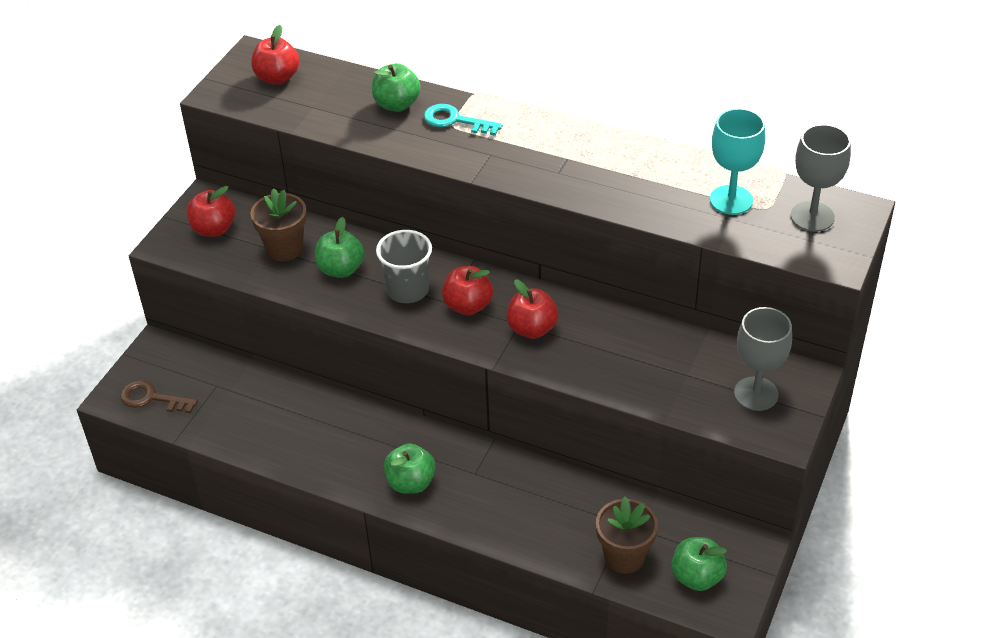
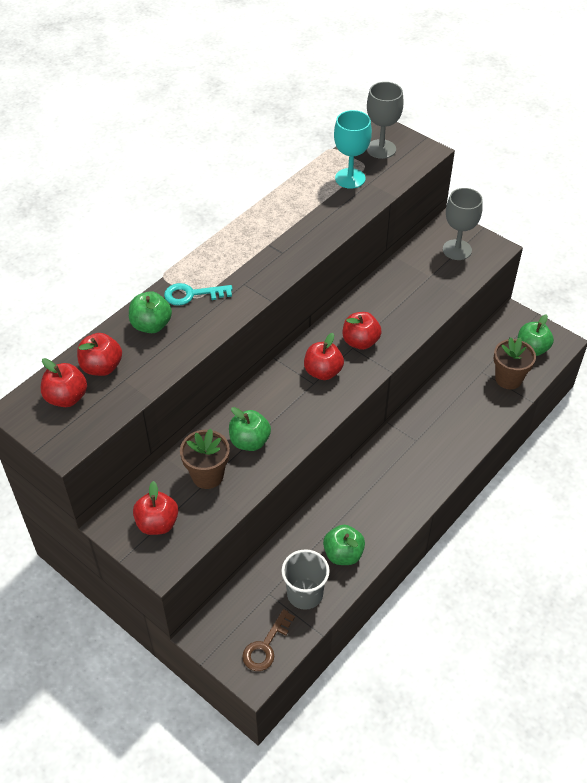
camera: 75 degrees left, 5 degrees up
grey cup [376,230,432,303] -> grey cup moved to [281,549,330,610]
green apple [384,443,436,494] -> green apple moved to [323,525,365,565]
turquoise key [424,104,502,136] -> turquoise key turned 45 degrees clockwise [164,283,233,306]
none -> red apple [77,333,122,376]

